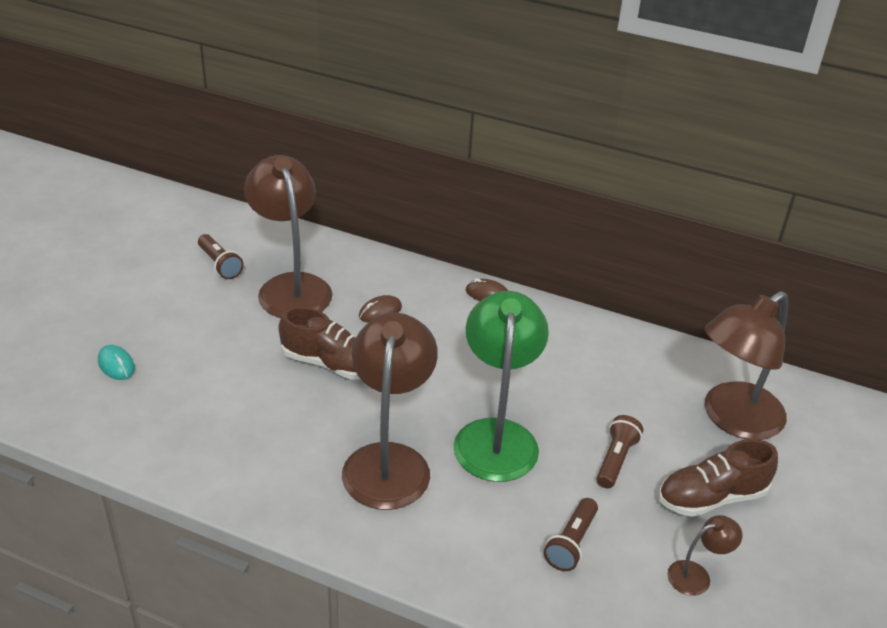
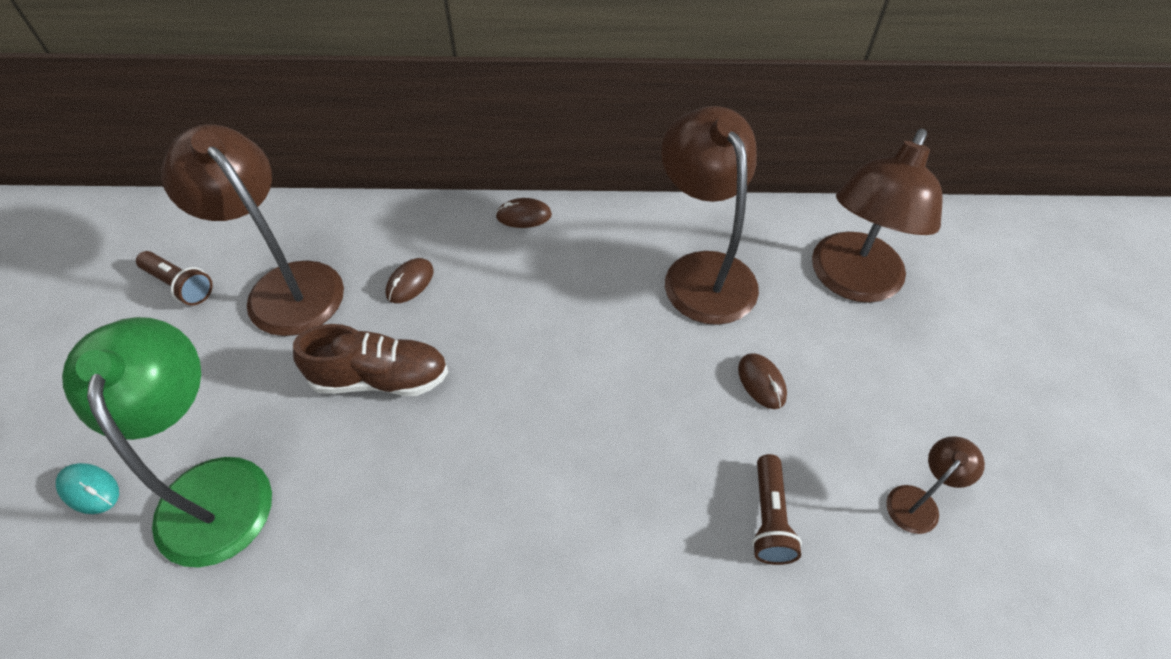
camera: 20 degrees left, 15 degrees up
brown lamp [342,313,438,510] -> brown lamp moved to [661,106,759,325]
green lamp [453,291,549,482] -> green lamp moved to [62,317,272,567]
brown flashlight [597,415,643,489] -> brown mouse [738,353,787,409]
brown shoe [658,439,778,517] -> none

